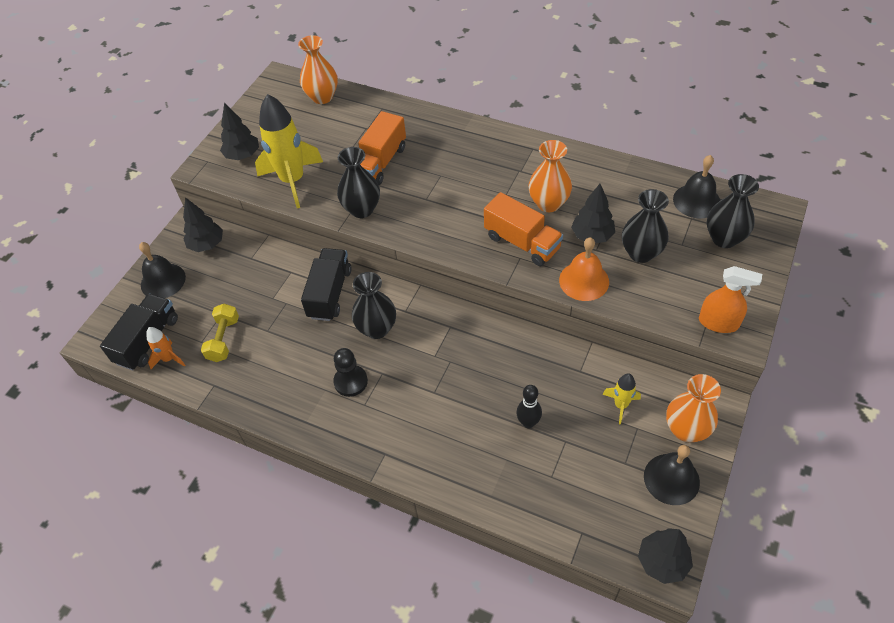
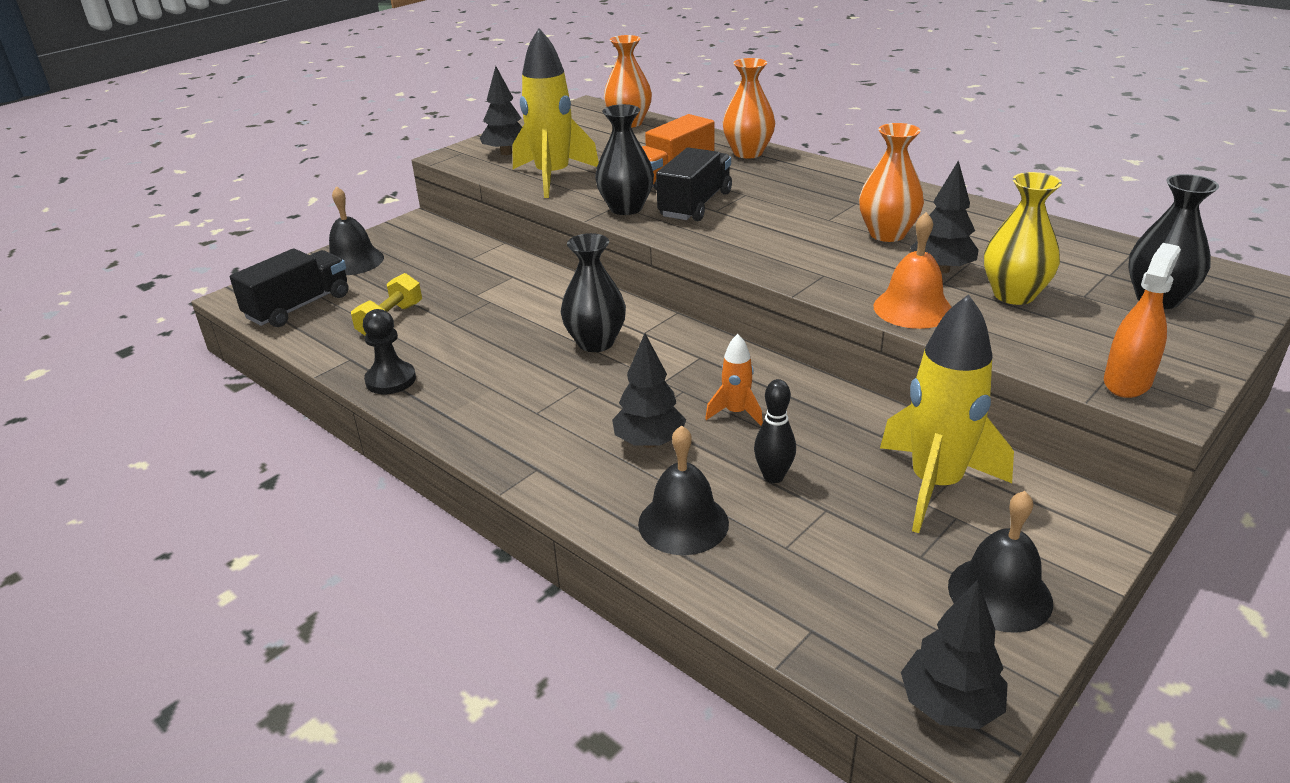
camera: 15 degrees right, 20 degrees down
orange rocket [146,327,185,369] -> orange rocket moved to [705,334,763,426]
black tree [183,197,223,252] -> black tree moved to [612,333,686,448]
black truck [301,248,352,321] -> black truck moved to [656,147,732,221]
black pawn [333,348,368,397] -> black pawn moved to [363,309,416,394]
orange truck [484,192,563,266] -> none
yellow rocket [603,374,641,425] -> yellow rocket [880,294,1014,533], size x2.10
black vase [622,189,669,263] -> yellow vase [984,172,1062,305]
orange vase [666,374,721,442] -> orange vase moved to [723,58,775,159]
black bell [673,155,720,218] -> black bell moved to [638,425,729,555]
orange spray bottle [699,266,762,333] -> orange spray bottle turned 90 degrees counterclockwise [1104,243,1181,398]

